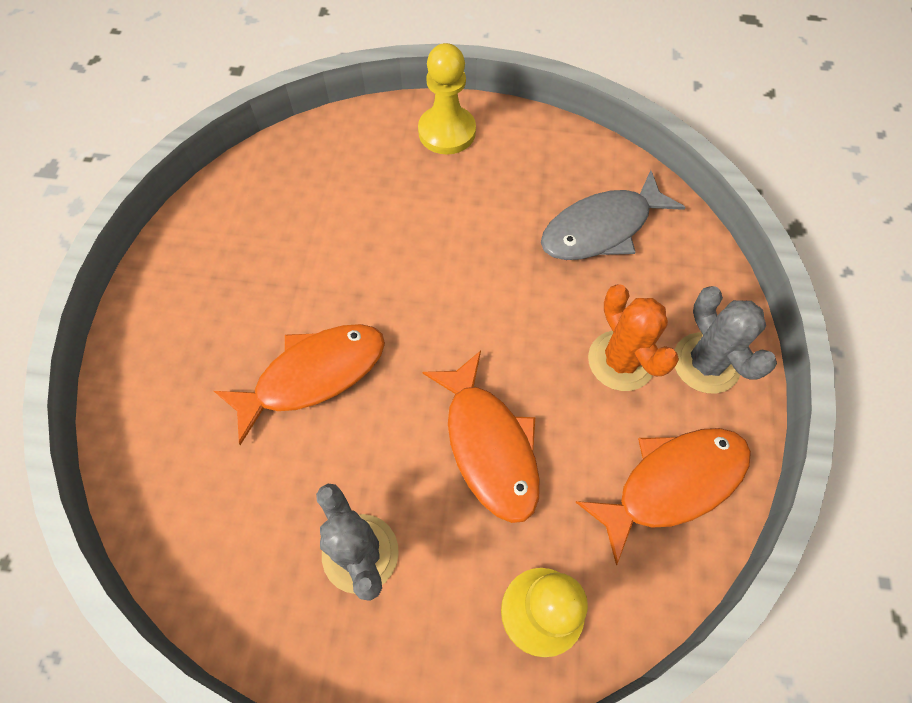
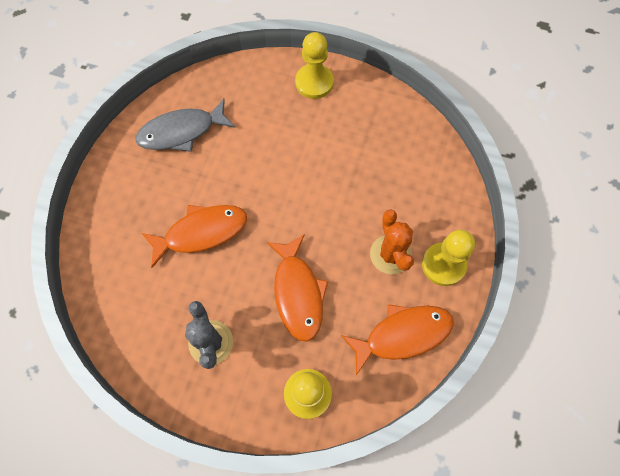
camera: 10 degrees right, 5 degrees up
grey fish [541,170,685,260] -> grey fish moved to [135,99,235,152]
grey cactus [674,286,777,393] -> yellow pawn [422,230,475,286]

